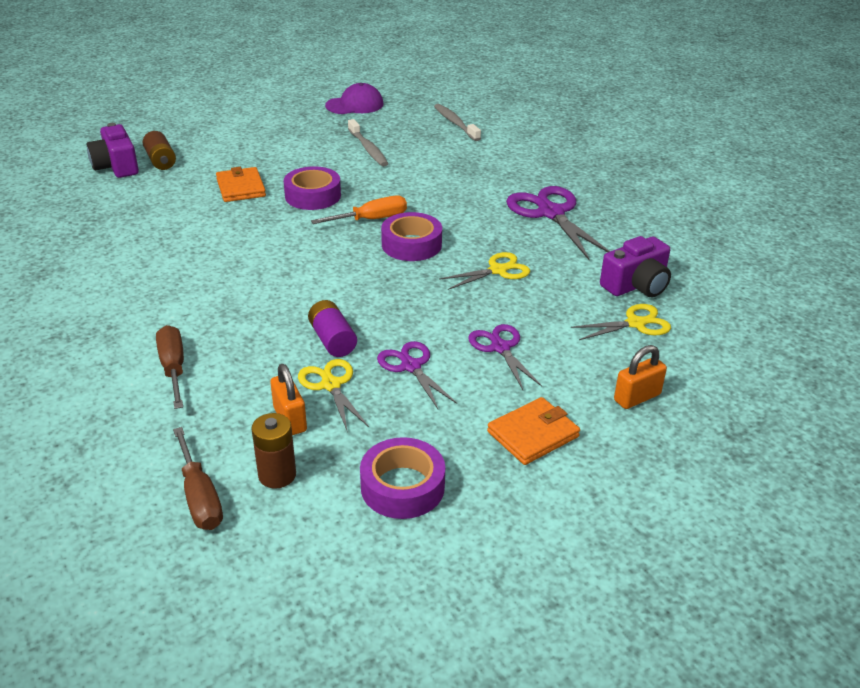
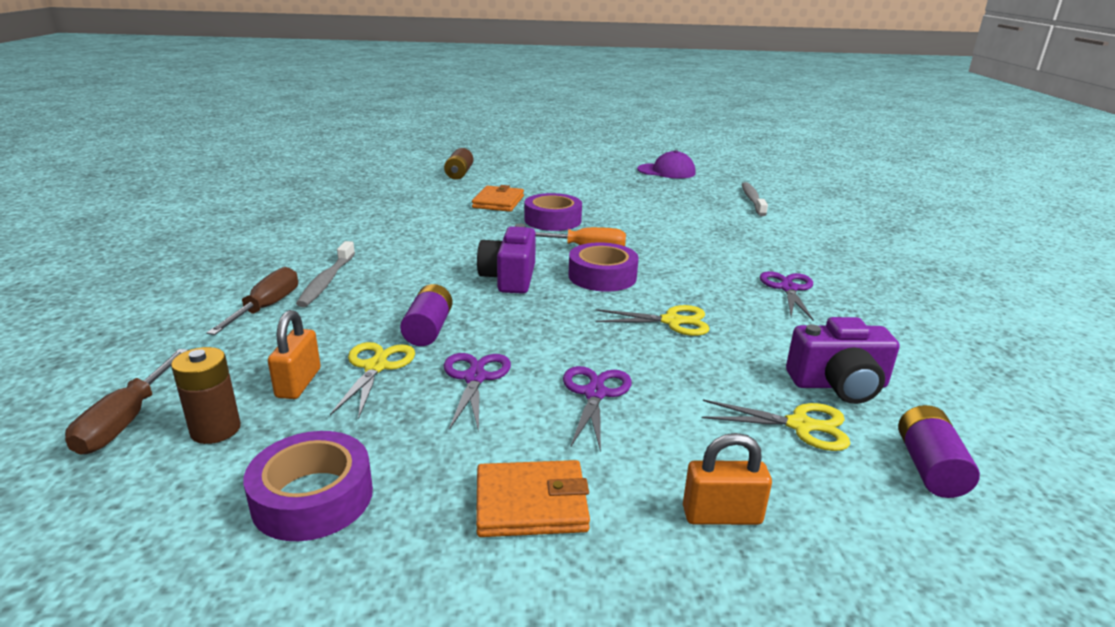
camera: 30 degrees right, 10 degrees down
purple camera [87,123,139,178] -> purple camera moved to [477,224,536,294]
grey toothbrush [348,119,388,166] -> grey toothbrush moved to [296,241,355,307]
purple scissors [506,186,610,260] -> purple scissors [760,271,813,320], size x0.60
none -> purple battery [898,405,980,498]

